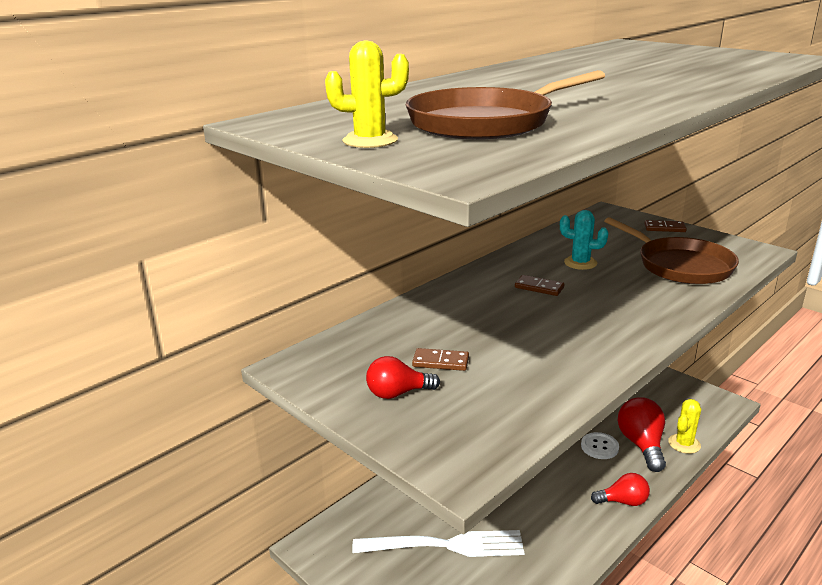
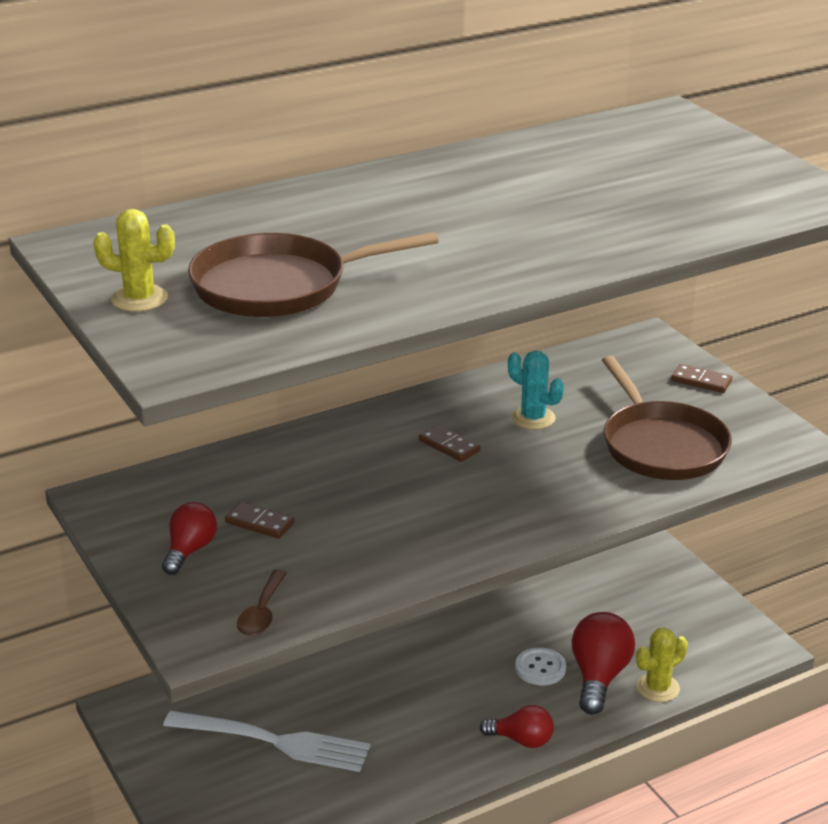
camera: 15 degrees right, 5 degrees up
red light bulb [366,356,440,399] -> red light bulb turned 105 degrees clockwise [162,502,217,575]
none -> brown spoon [237,569,287,636]

